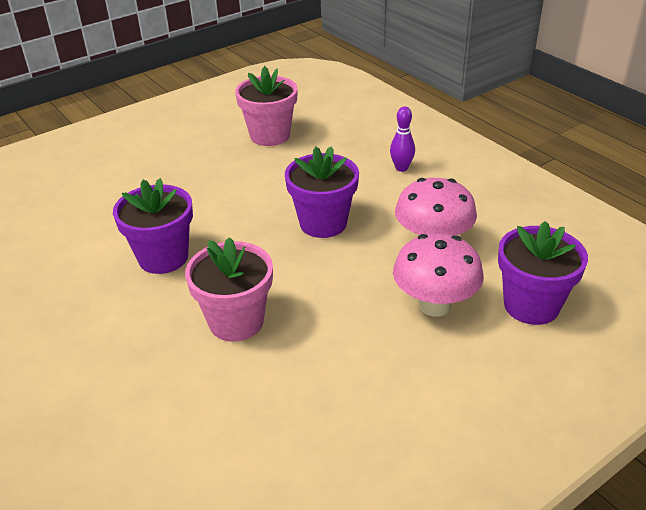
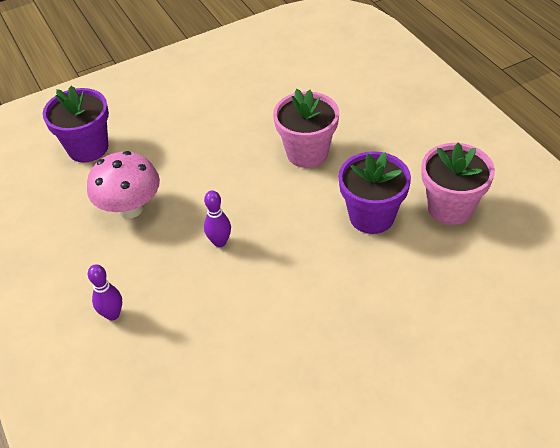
camera: 170 degrees left, 10 degrees up
pink flower pot [235,66,298,146] -> pink flower pot moved to [421,143,495,225]
purple flower pot [285,146,359,238] -> purple bowling pin [204,190,231,247]
pink mushroom [393,233,484,317] -> none

